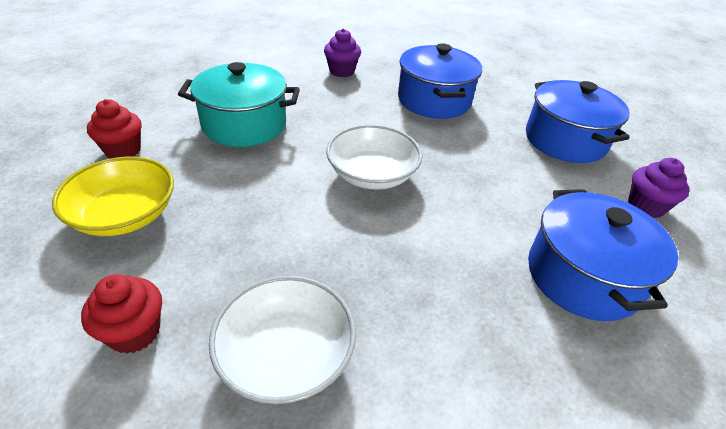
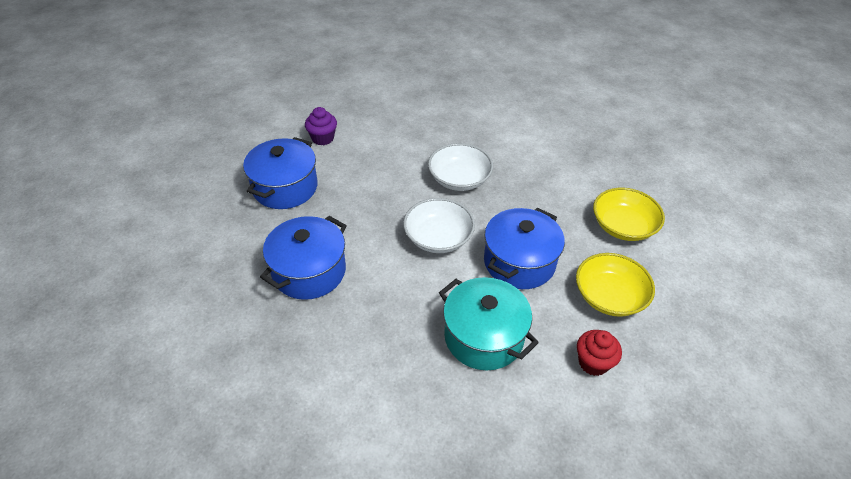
camera: 135 degrees left, 5 degrees up
red cupcake [81,274,162,354] -> yellow bowl [593,188,665,241]
white bowl [209,276,356,404] -> white bowl moved to [428,143,493,191]
purple cupcake [324,28,361,77] -> none
blue pot [528,189,678,321] -> blue pot moved to [484,207,565,289]

